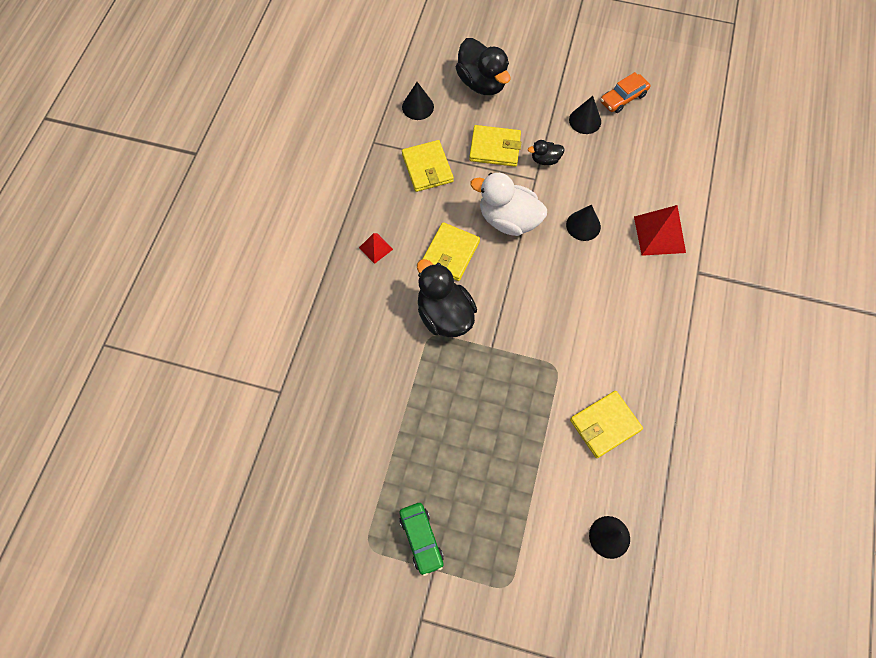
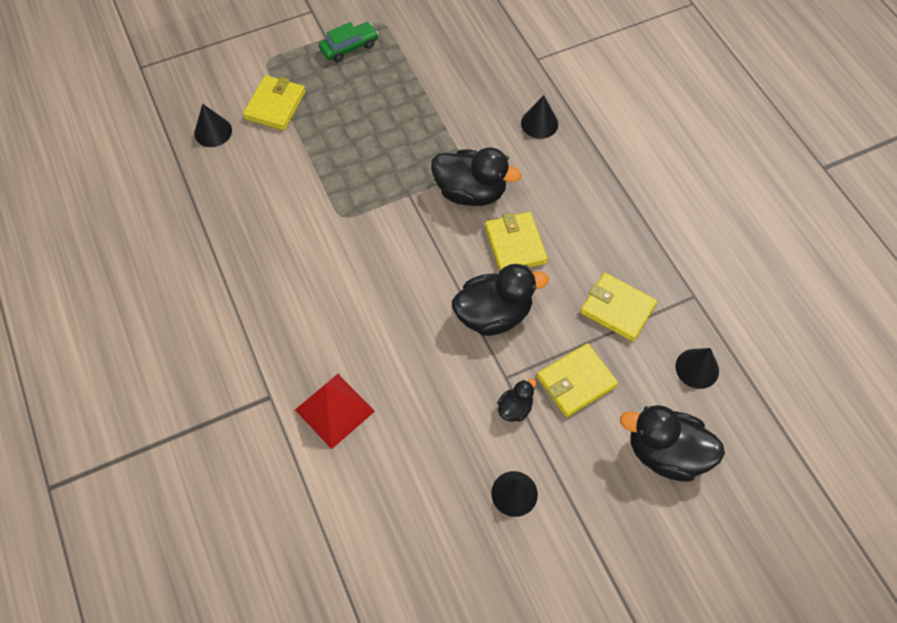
camera: 140 degrees right, 5 degrees down
red pyramid [359,233,393,264] -> none
green car [399,503,444,576] -> green car turned 120 degrees clockwise [319,22,378,62]
white duck [470,173,547,236] -> black duck [452,264,549,336]
black cone [566,205,601,241] -> black cone moved to [521,95,558,139]
yellow wallet [570,391,643,458] -> yellow wallet moved to [243,75,306,130]
orange car [600,72,650,113] -> none

